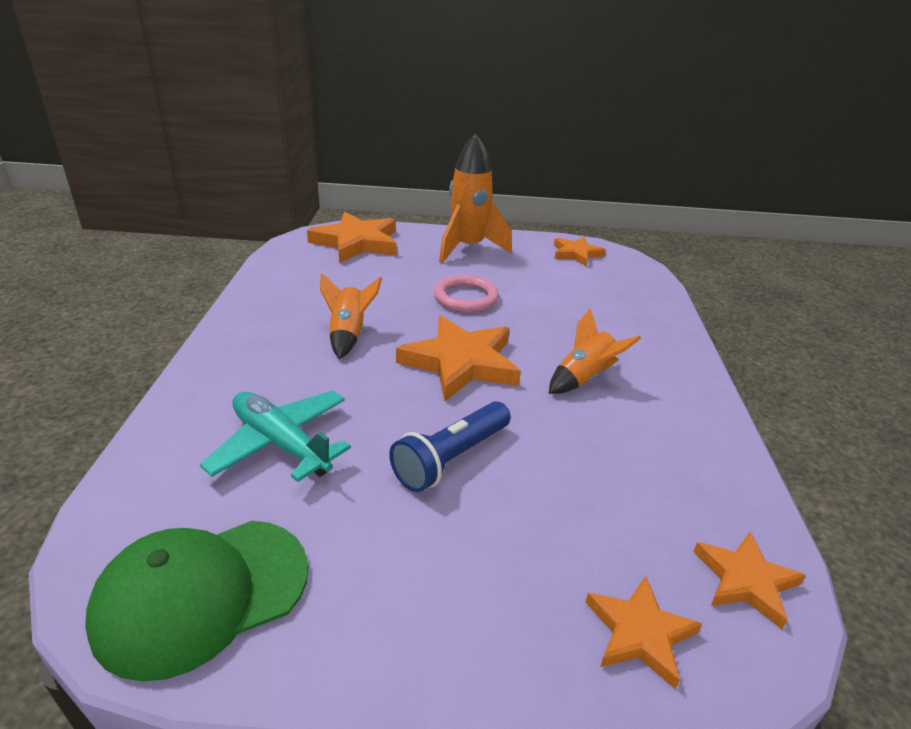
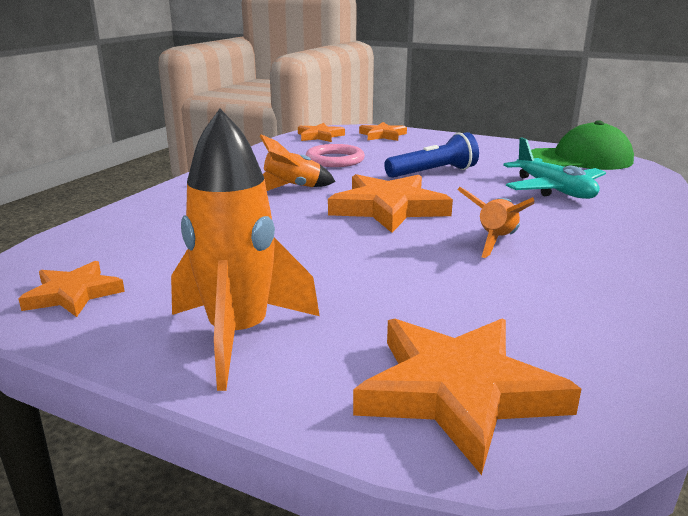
camera: 155 degrees left, 10 degrees down
pink ring [434,275,499,312] -> pink ring moved to [306,144,365,167]

